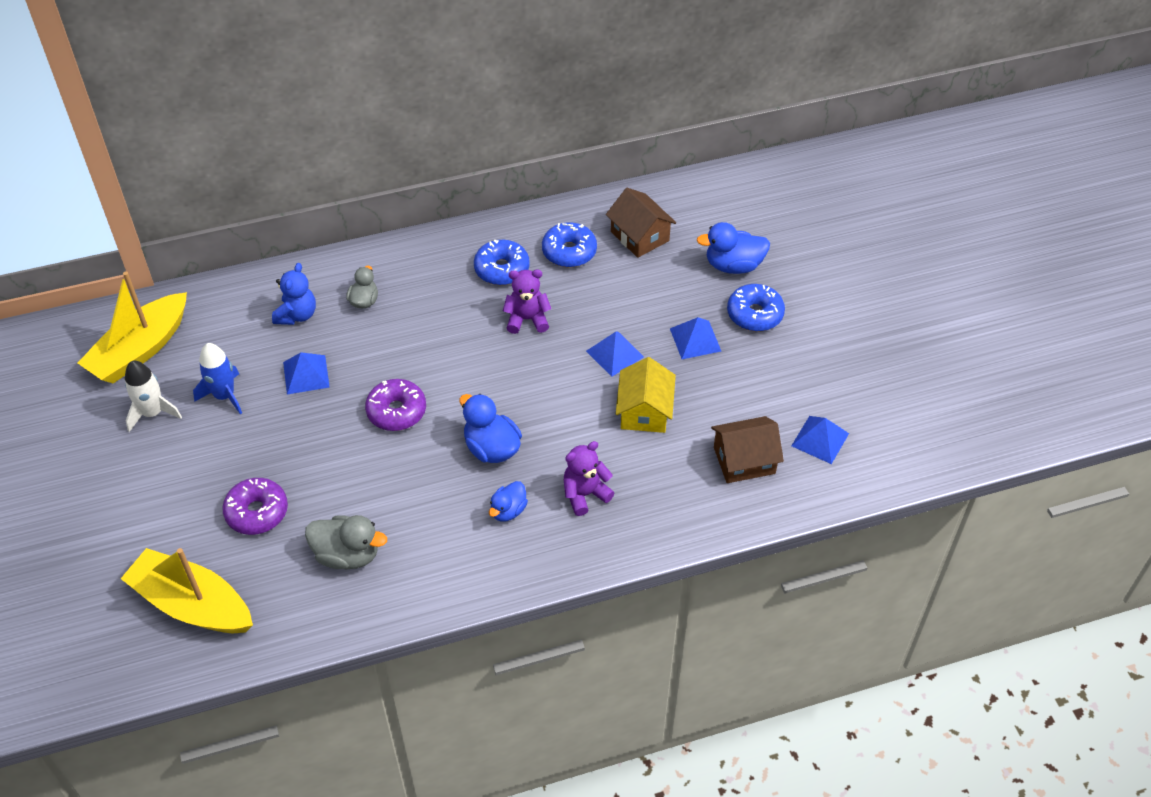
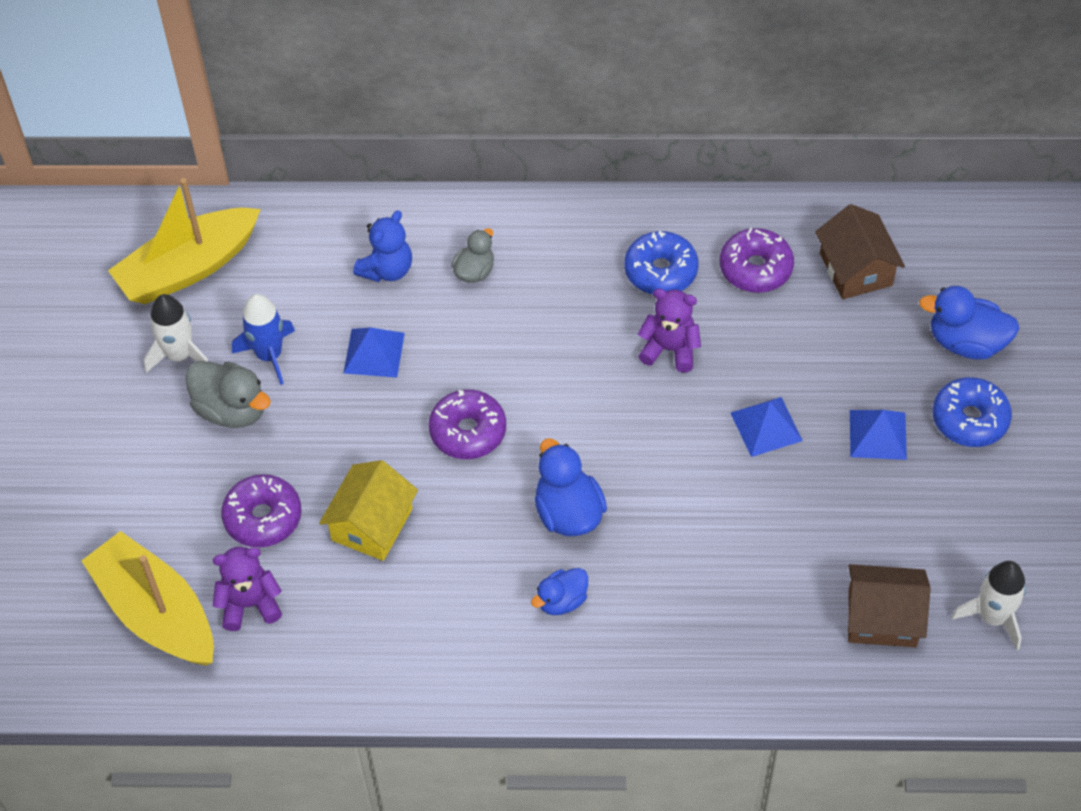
camera: 20 degrees right, 5 degrees up
grey duck [305,515,387,569] -> grey duck moved to [186,361,271,428]
blue donut [542,222,597,267] -> purple donut [720,228,794,293]
purple teddy bear [564,441,614,516] -> purple teddy bear moved to [213,547,282,631]
yellow house [616,357,676,433] -> yellow house moved to [319,460,418,561]
blue pyramid [792,416,849,464] -> white rocket [951,561,1026,650]

